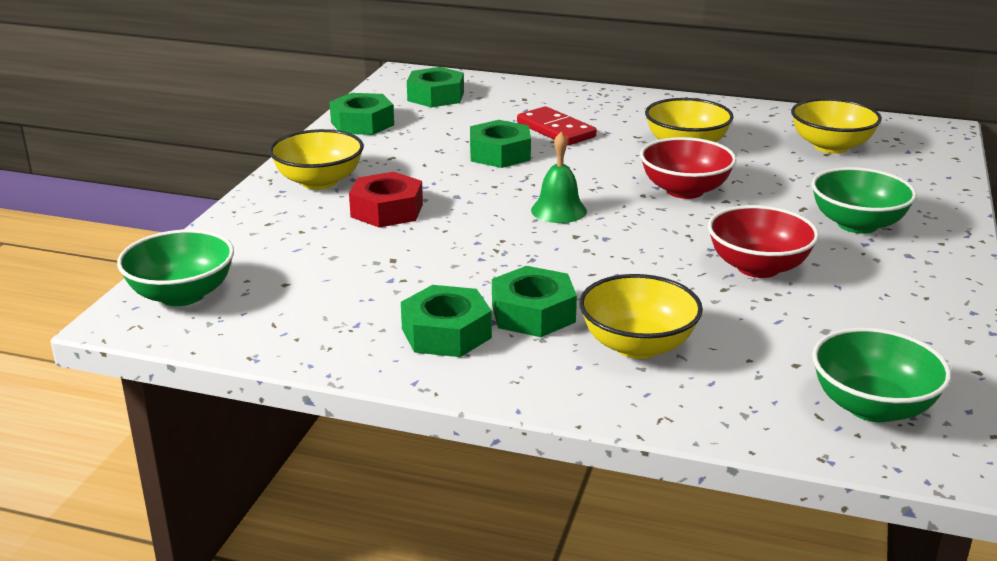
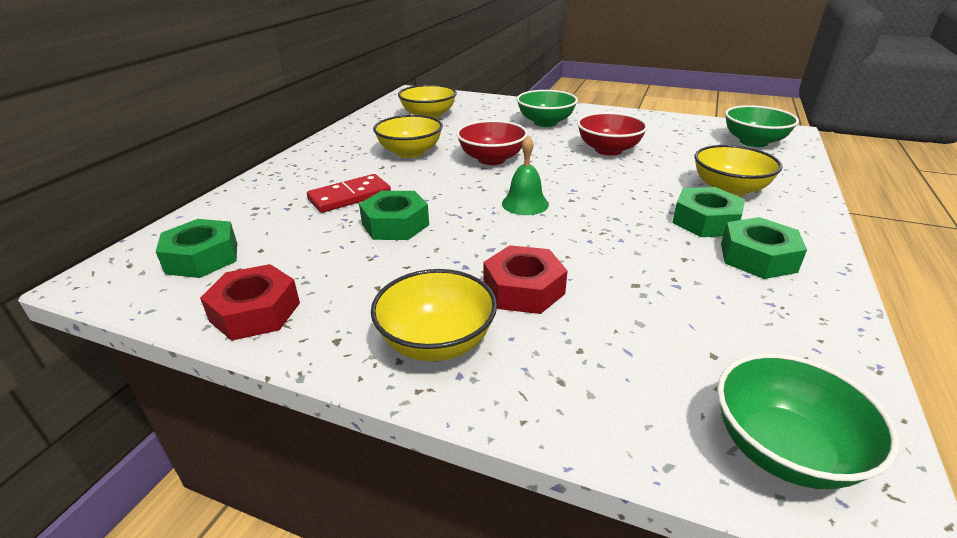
camera: 85 degrees left, 5 degrees up
green nut [329,93,394,135] -> red nut [200,264,300,341]

